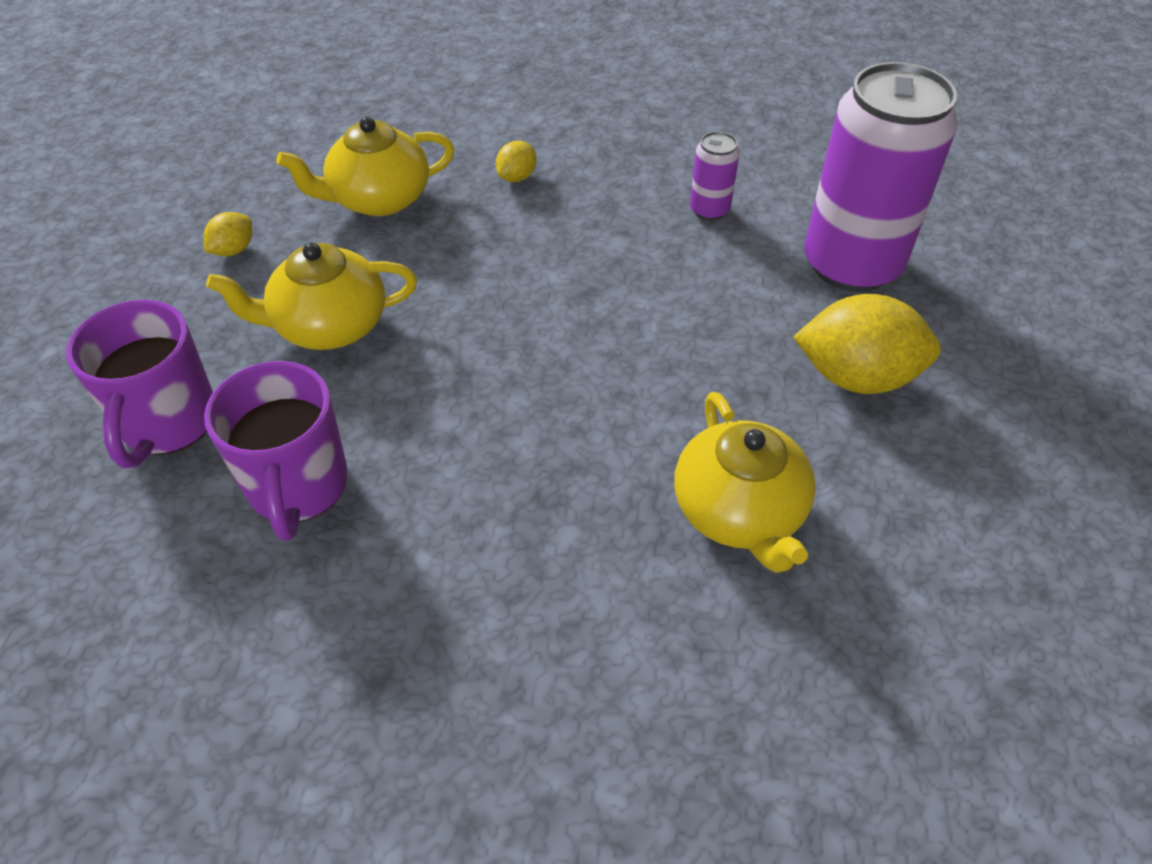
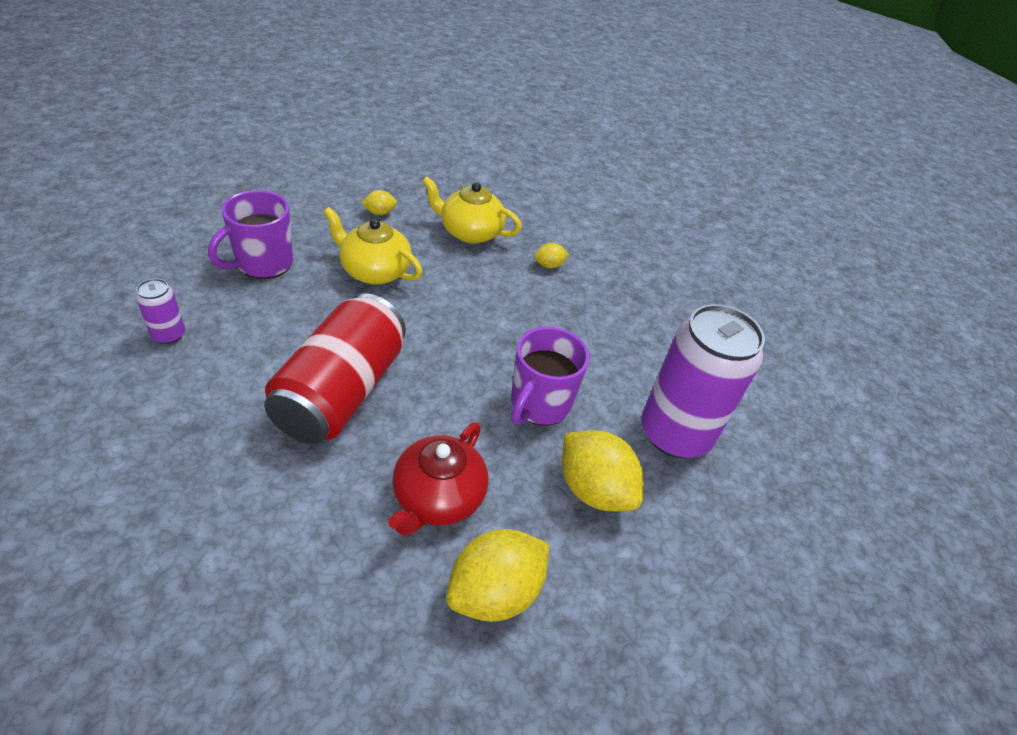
camera: 35 degrees right, 5 degrees down
purple mug [204,361,348,541] -> purple mug moved to [511,327,590,426]
yellow teapot [674,392,816,573] -> red teapot [388,422,489,536]
purple can [690,131,740,220] -> purple can moved to [136,279,185,344]
none -> red can [264,293,406,444]
none -> yellow lemon [446,529,549,622]

